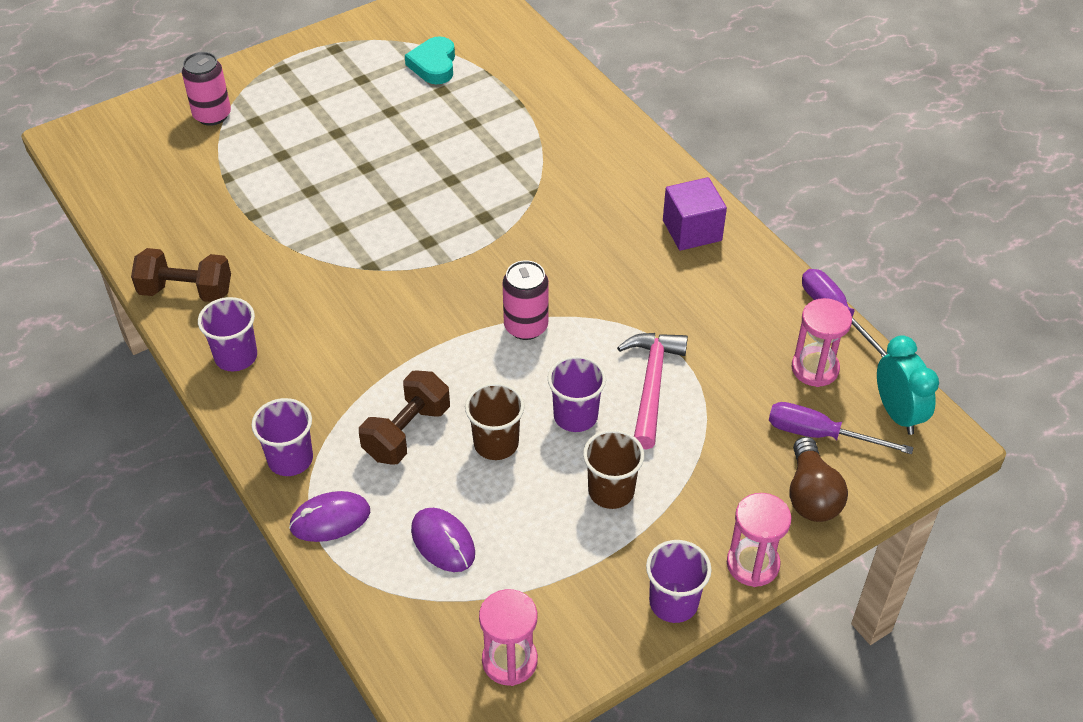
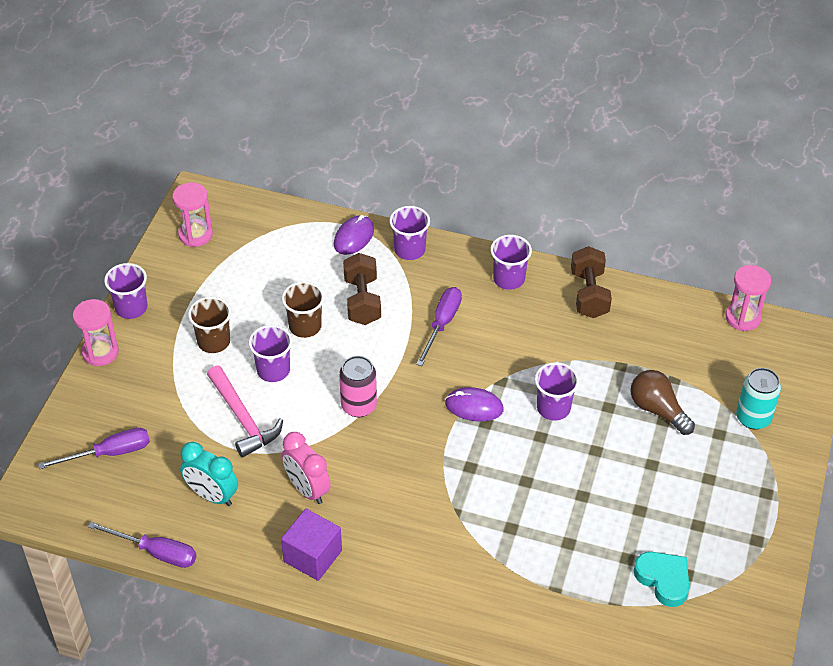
camera: 140 degrees right, 0 degrees up
brown dumbbell [131,248,231,302] -> brown dumbbell turned 60 degrees counterclockwise [571,246,612,318]
pink can [182,52,231,126] -> turquoise can [736,368,781,430]
purple mouse [411,508,475,572] -> purple mouse moved to [445,387,504,421]
brown light bulb [789,437,848,522] -> brown light bulb moved to [630,370,695,435]
pink hourglass [792,298,852,387] -> pink hourglass moved to [725,265,771,331]
turquoise clock [877,335,939,435] -> turquoise clock moved to [180,442,238,506]
none -> pink clock [282,432,331,504]
none -> purple screwdriver [416,287,462,366]
none -> purple cup [535,362,579,421]

